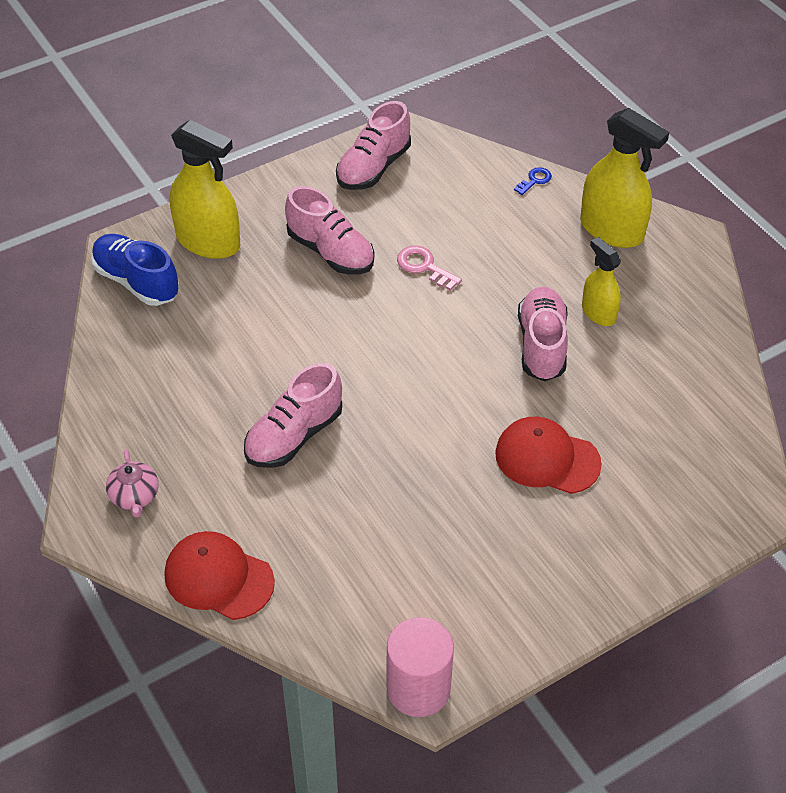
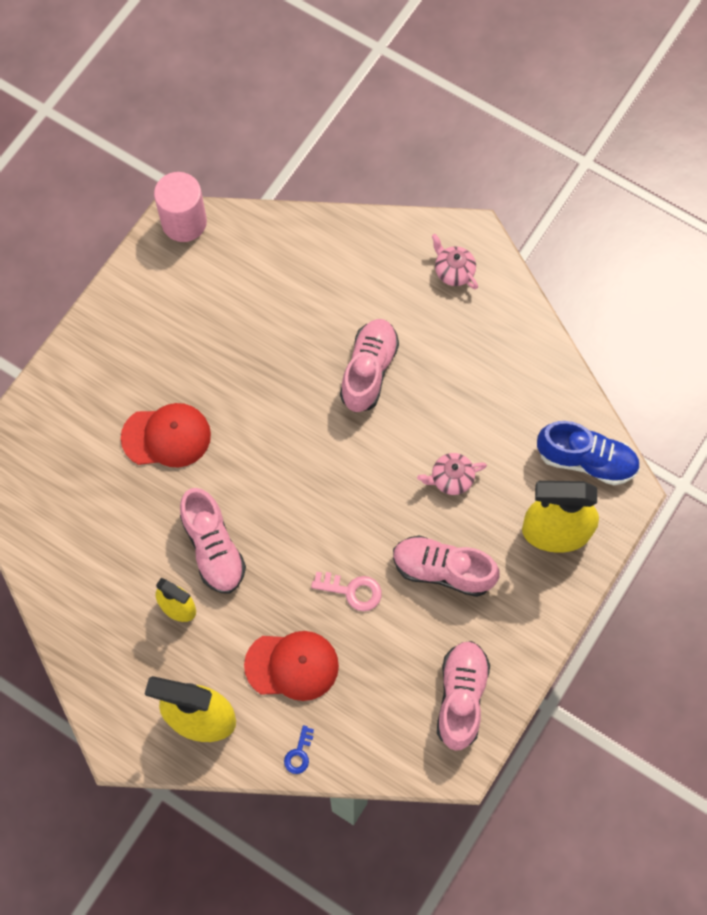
camera: 155 degrees right, 20 degrees up
red cap [165,531,275,620] -> red cap moved to [244,631,339,701]
none -> pink teapot [417,453,487,495]

